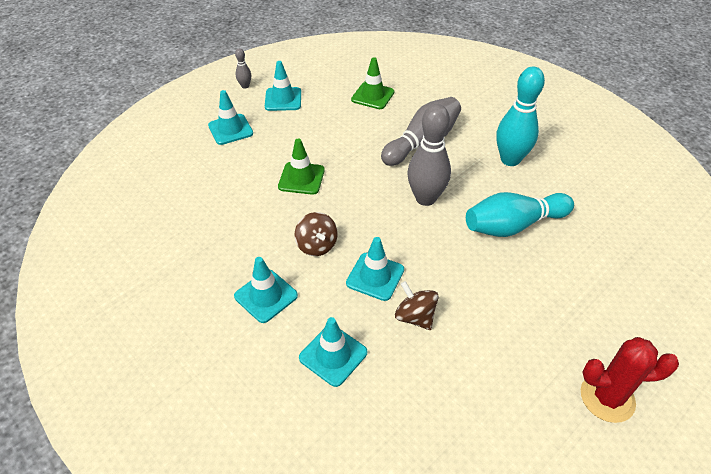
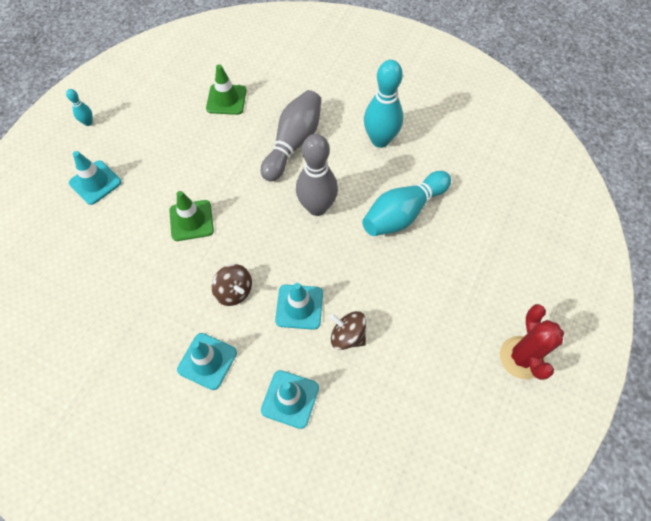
camera: 20 degrees left, 15 degrees up
grey bowling pin [235,48,251,89] -> turquoise bowling pin [66,89,93,126]
turquoise traffic cone [265,61,301,111] -> none
red cactus [581,337,679,423] -> red cactus turned 75 degrees counterclockwise [500,304,564,380]

